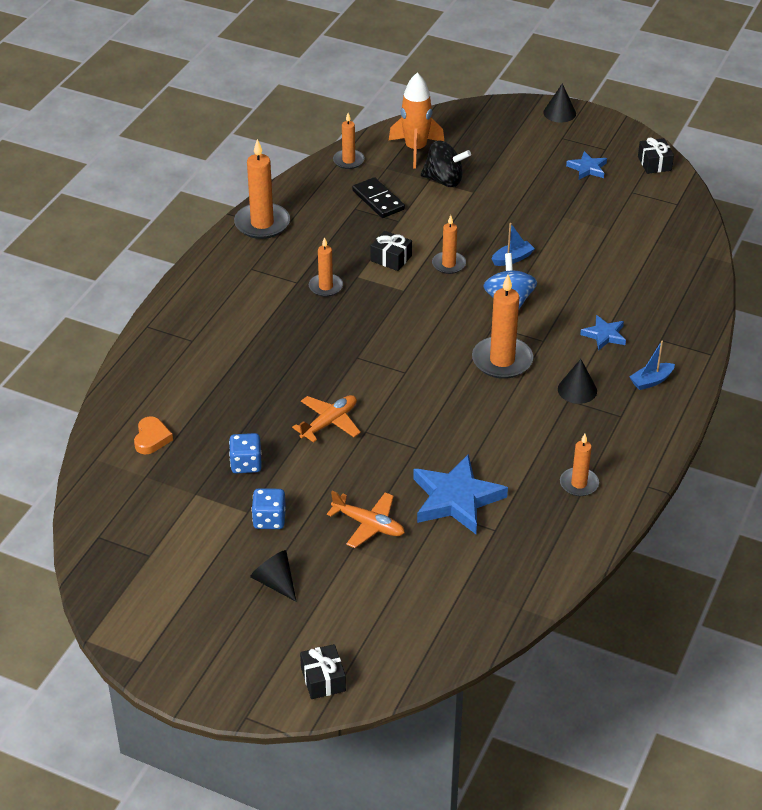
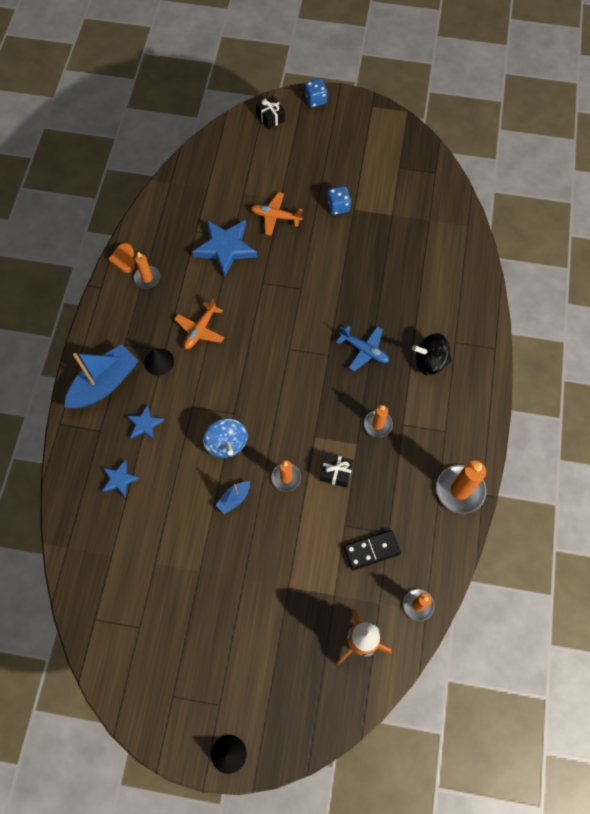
camera: 165 degrees right, 25 degrees up
orange heart [134,416,173,454] -> orange heart moved to [108,243,135,273]
blue dice [229,433,262,473] -> blue dice moved to [305,79,327,108]
black cone [250,550,297,602] -> none
orange plane [292,395,361,443] -> orange plane moved to [174,298,225,349]
black domino [352,177,405,218] -> black domino turned 60 degrees counterclockwise [343,530,401,571]
black spinning top [421,140,471,187] -> black spinning top moved to [412,333,452,375]
orange candle [472,275,533,379] -> none
blue star [566,151,607,179] -> blue star moved to [102,460,140,498]
blue boat [629,341,675,390] -> blue boat [64,344,138,408], size x2.14
black gift [638,137,674,174] -> none
none -> blue plane [336,326,389,371]

